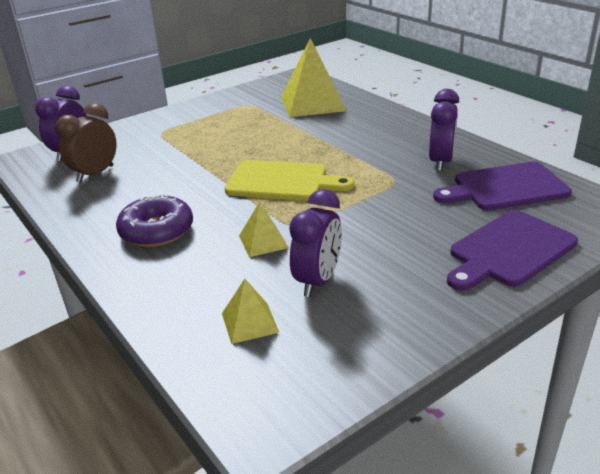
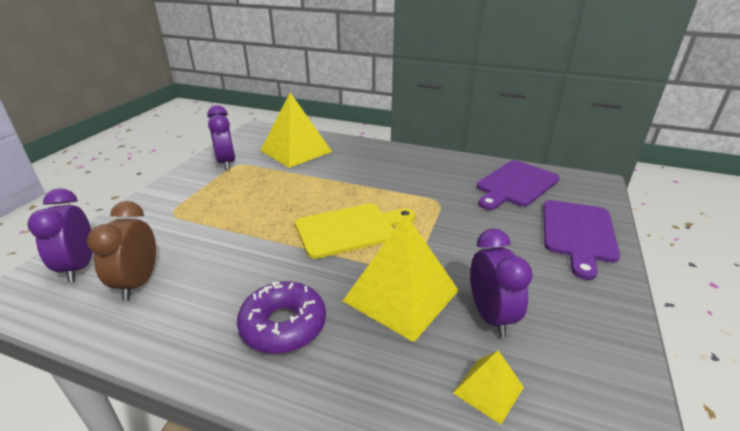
camera: 35 degrees left, 0 degrees up
yellow pyramid [239,202,289,257] -> yellow pyramid [343,215,459,342], size x2.03
purple clock [429,89,459,172] -> purple clock moved to [207,105,235,170]

